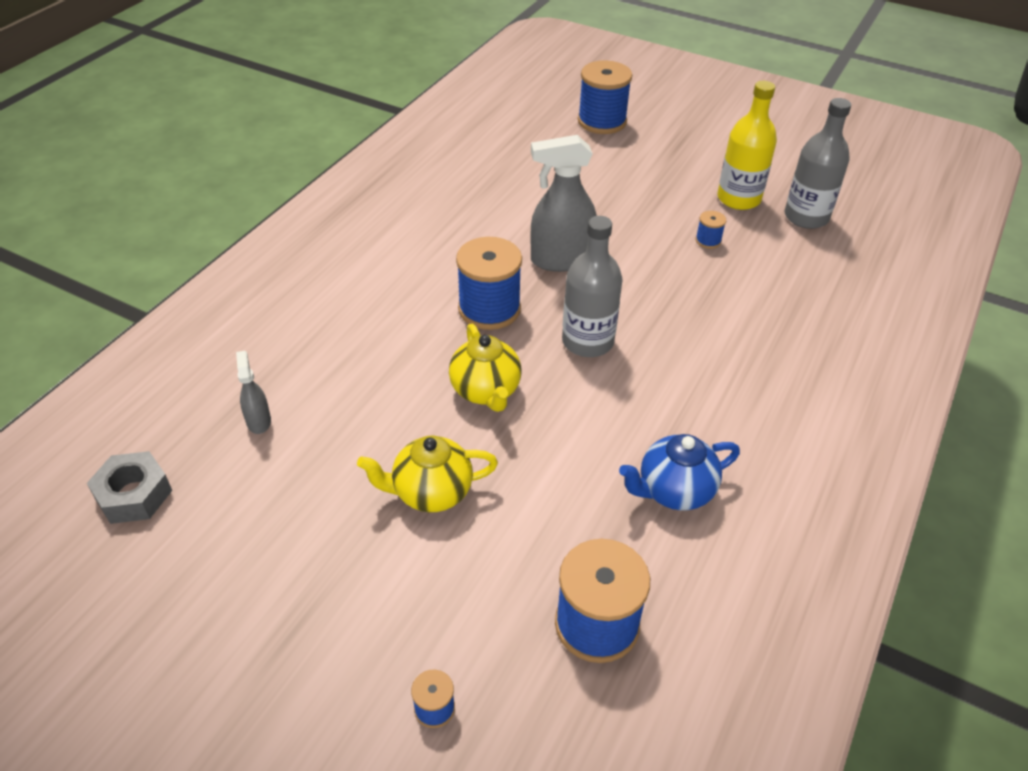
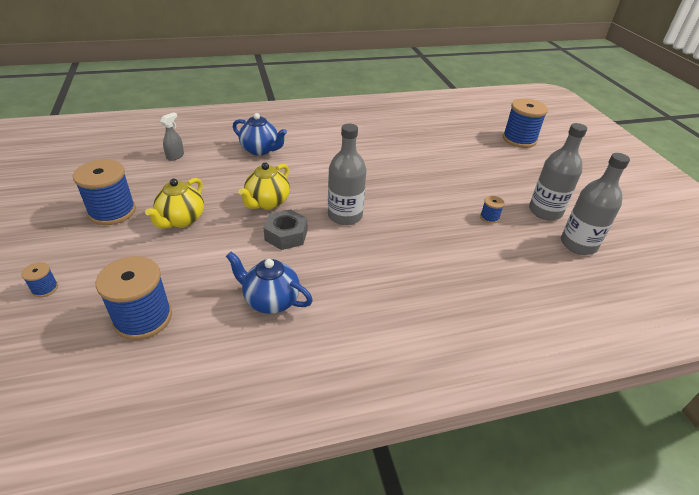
camera: 45 degrees right, 5 degrees down
grey nut [87,451,172,524] -> grey nut moved to [264,209,307,250]
yellow teapot [357,436,498,512] -> yellow teapot turned 105 degrees counterclockwise [145,178,204,229]
blue spool [456,237,522,330] -> blue spool moved to [73,159,136,225]
grey spray bottle [530,135,597,272] -> none
yellow bottle [717,81,777,210] -> grey bottle [529,123,587,220]
none -> blue teapot [233,113,287,156]

